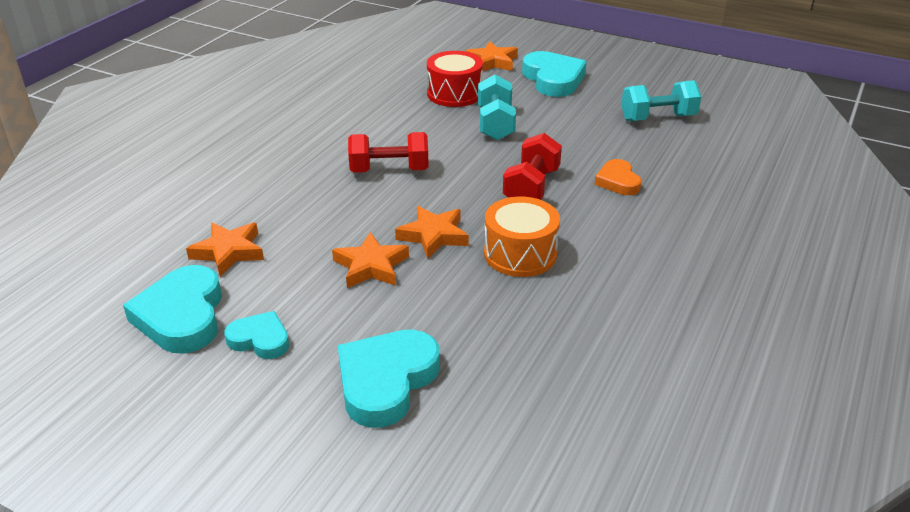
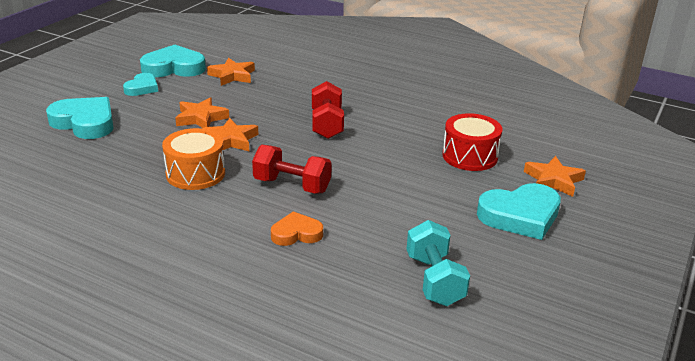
camera: 90 degrees right, 5 degrees down
turquoise dumbbell [478,75,516,140] -> none

